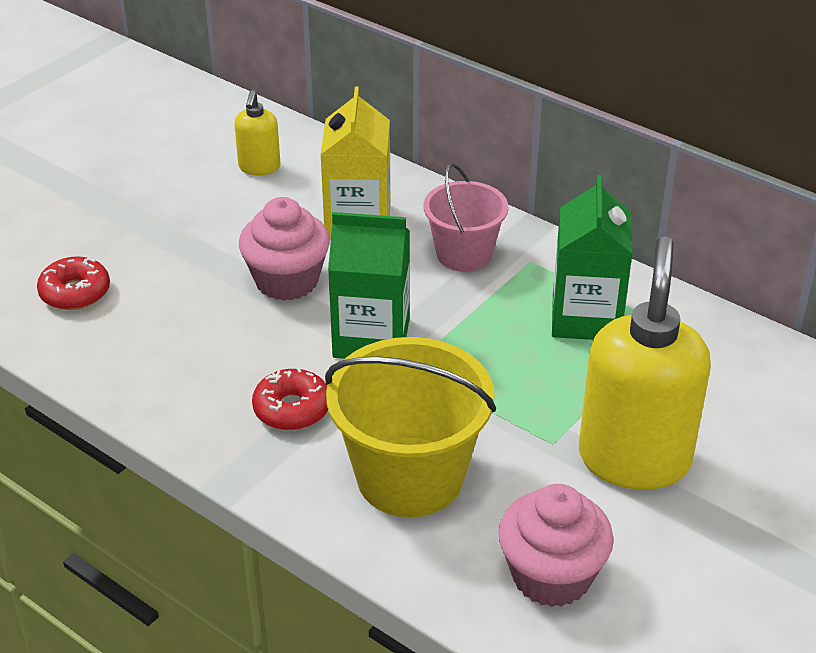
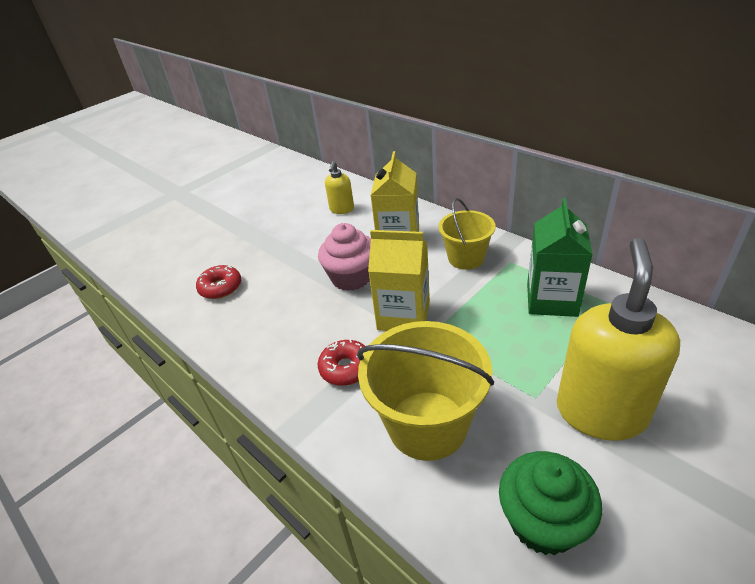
camera: 10 degrees right, 0 degrees up
green carton [328,212,410,359] -> yellow carton [368,230,430,331]
pink bucket [424,163,508,272] -> yellow bucket [439,198,496,270]
pink cupcake [498,484,614,607] -> green cupcake [499,451,602,555]

